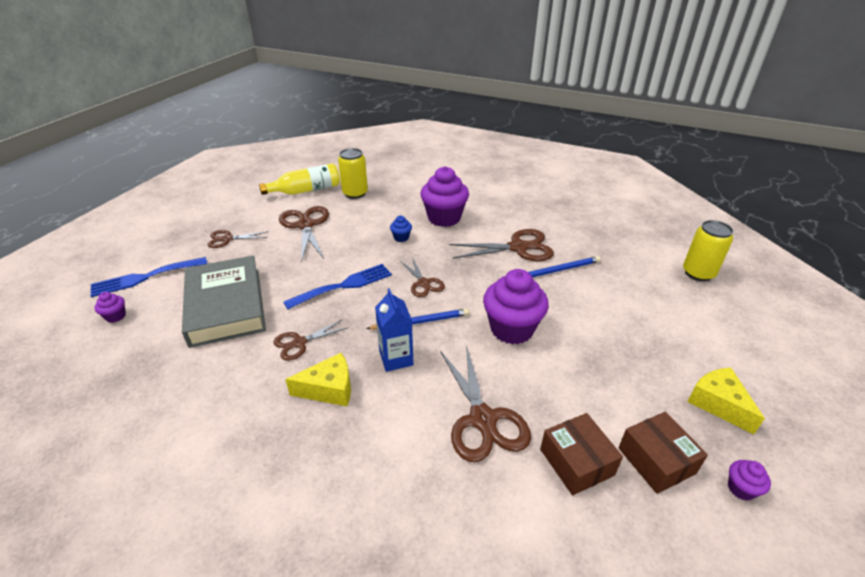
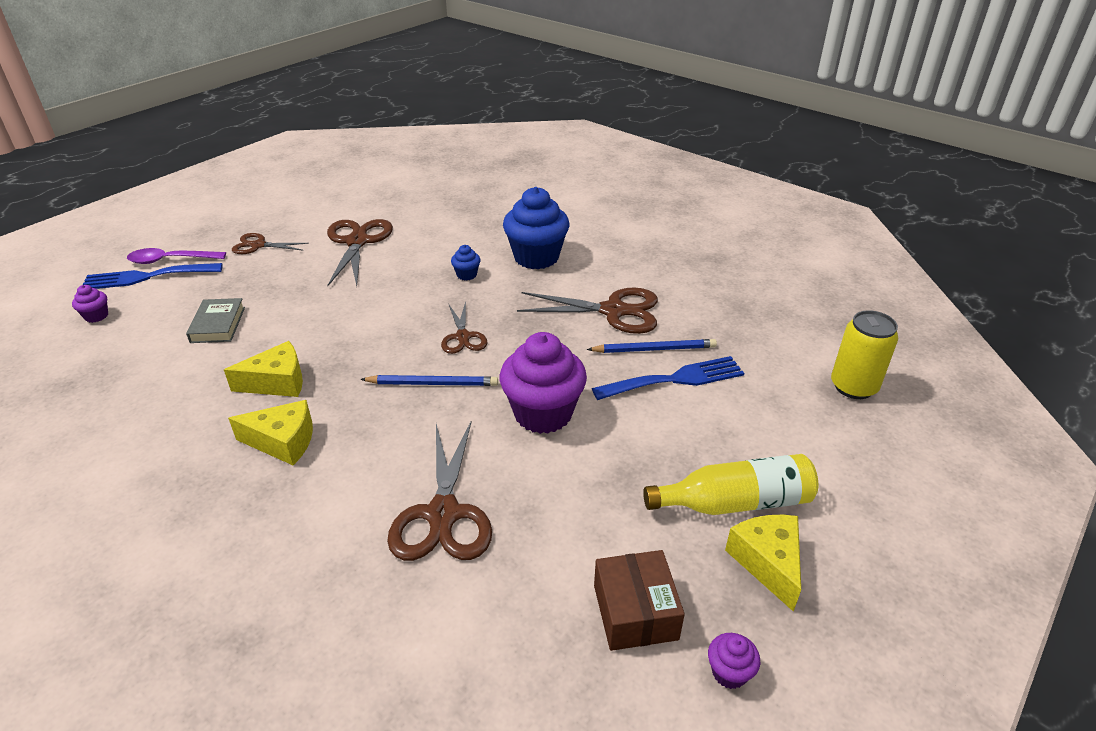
camera: 15 degrees right, 0 degrees up
grey book [182,255,266,348] -> grey book [186,298,245,343], size x0.47
yellow bottle [259,163,340,195] -> yellow bottle moved to [643,454,818,515]
brown scissors [273,319,349,361] -> yellow cheese [224,341,303,397]
blue fork [283,264,392,309] -> blue fork moved to [592,356,744,400]
yellow can [338,148,368,199] -> none
blue carton [375,288,413,372] -> none
purple cupcake [420,166,469,227] -> blue cupcake [503,187,569,269]
brown box [540,413,623,495] -> none
none -> purple spoon [127,248,226,264]

